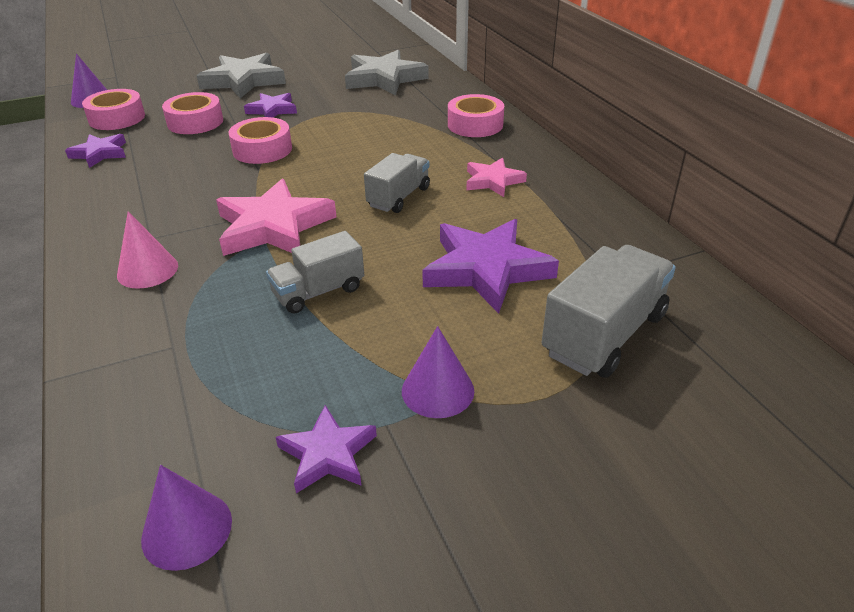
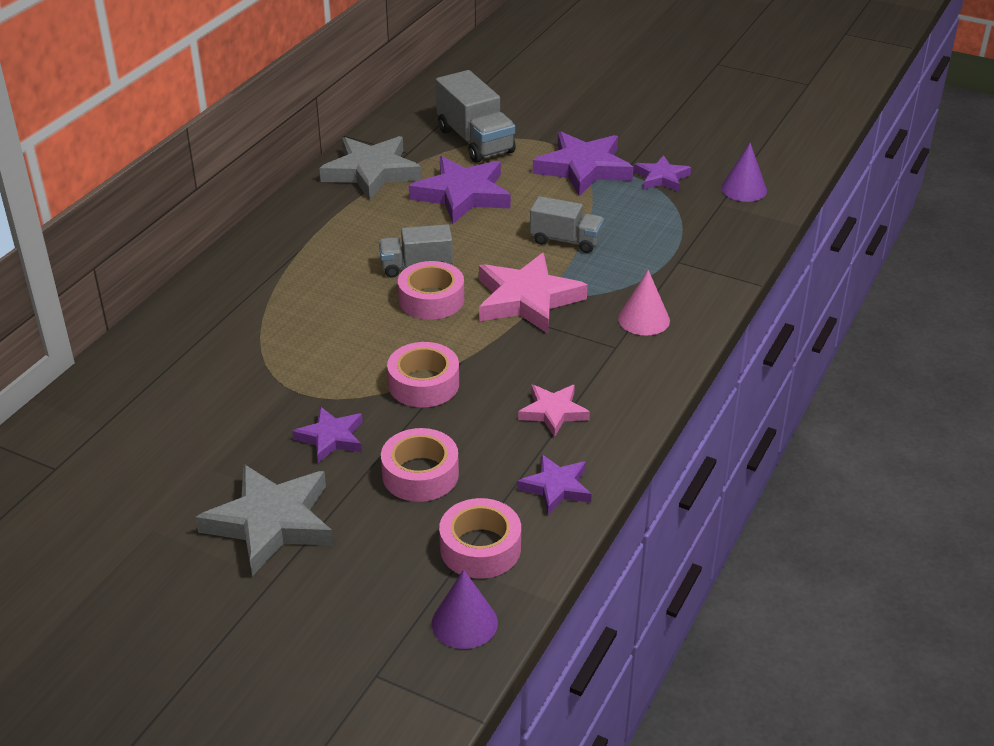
camera: 130 degrees left, 0 degrees up
grey star [345,50,429,95] -> grey star moved to [319,136,421,200]
purple cone [402,326,474,418] -> purple star [533,131,633,196]
pink tape [448,94,504,137] -> pink tape moved to [398,261,464,320]
pink star [467,158,527,197] -> pink star moved to [518,385,590,437]
grey truck [541,245,676,378] -> grey truck turned 120 degrees counterclockwise [436,70,516,163]

